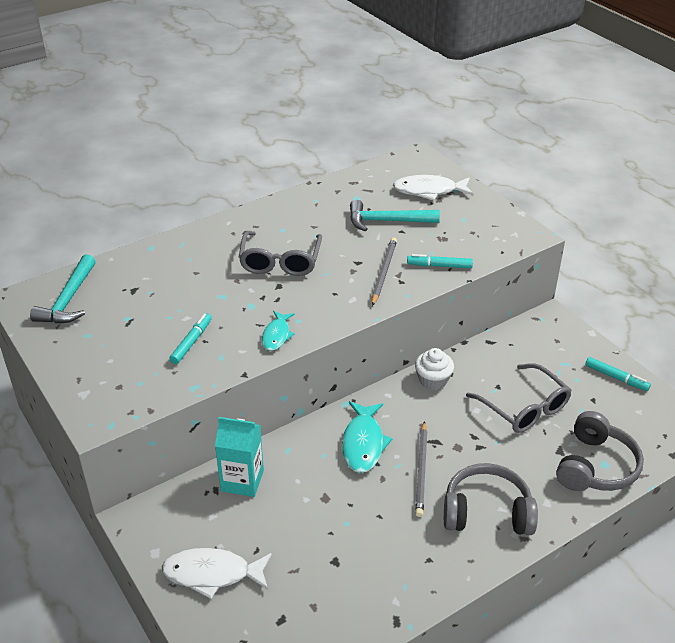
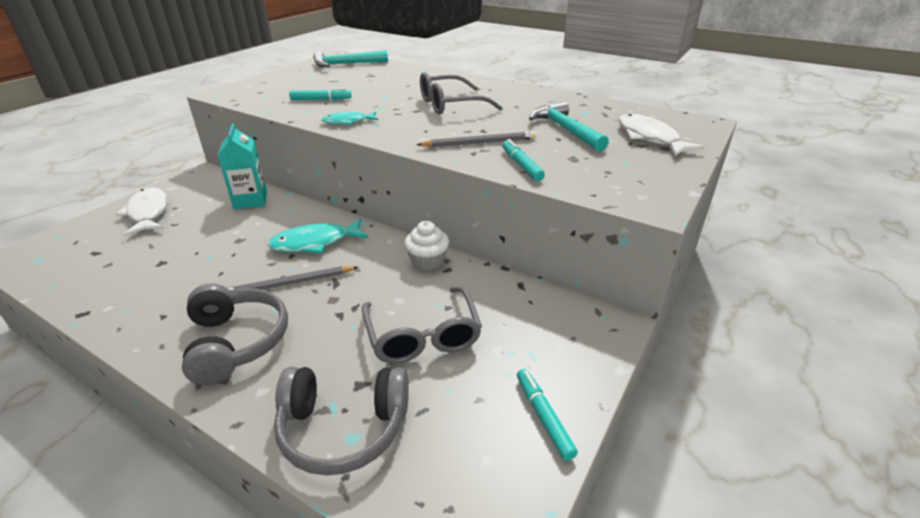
camera: 65 degrees right, 5 degrees down
grey glasses [466,363,572,433] -> grey glasses turned 45 degrees counterclockwise [362,286,482,364]
turquoise marker [585,357,651,391] -> turquoise marker turned 150 degrees clockwise [517,369,578,461]

